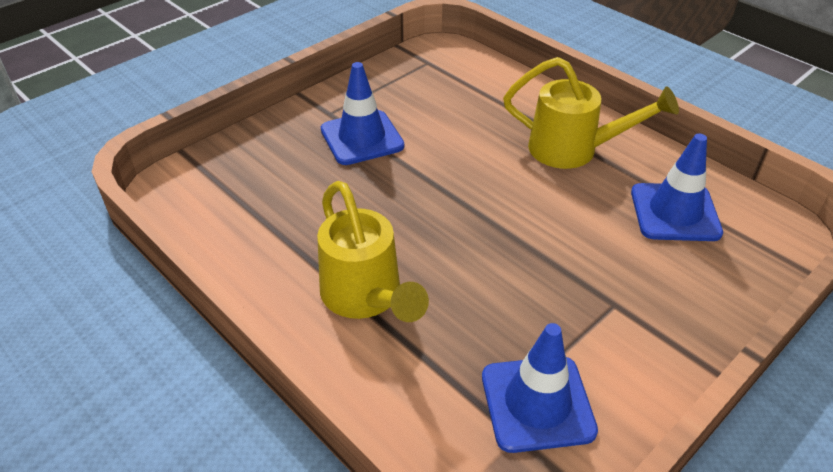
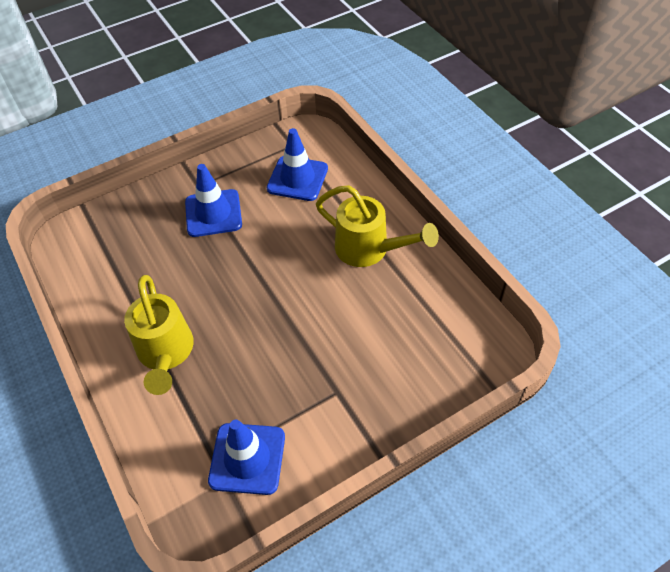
camera: 15 degrees right, 10 degrees up
blue traffic cone [631,134,723,241] -> blue traffic cone moved to [267,128,328,201]

